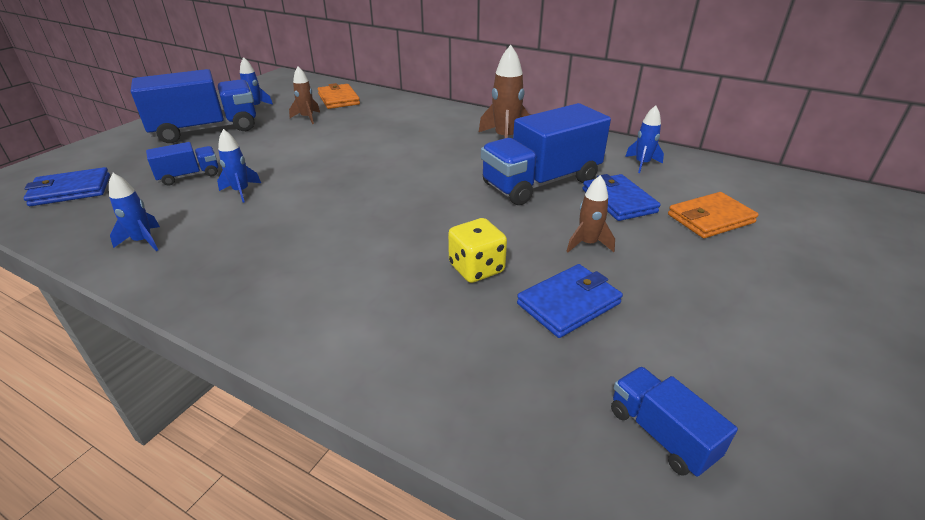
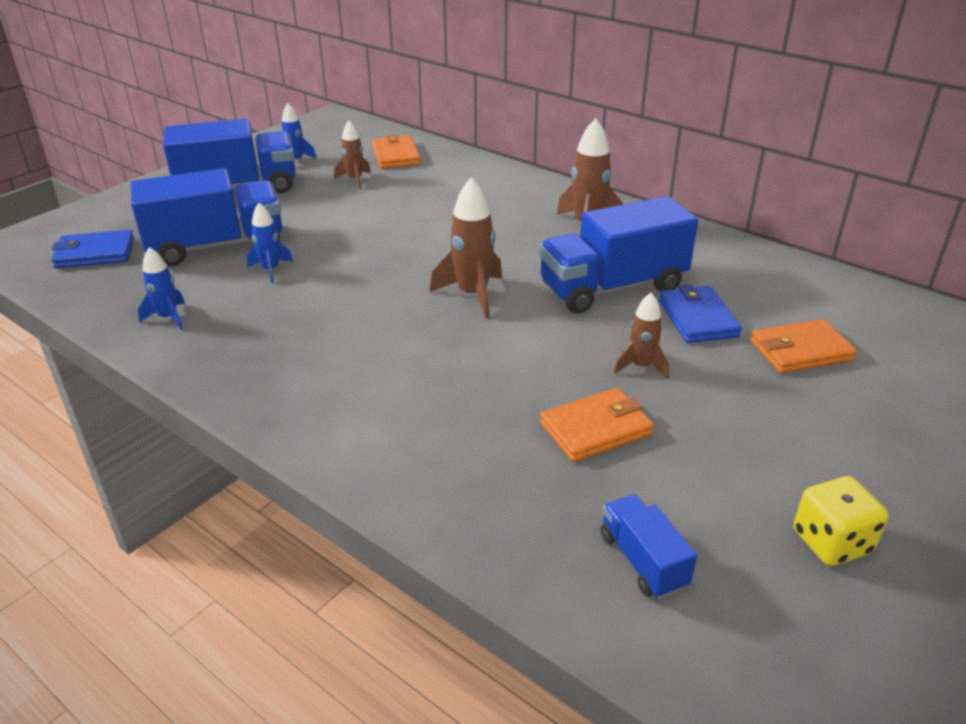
camera: 10 degrees right, 0 degrees up
blue truck [146,142,218,186] -> blue truck [131,168,282,266], size x2.03
yellow dice [448,218,507,283] -> yellow dice moved to [794,476,888,566]
blue wallet [517,264,623,338] -> orange wallet [540,388,654,462]
blue rocket [625,105,664,173] -> none
none -> brown rocket [430,177,502,319]

